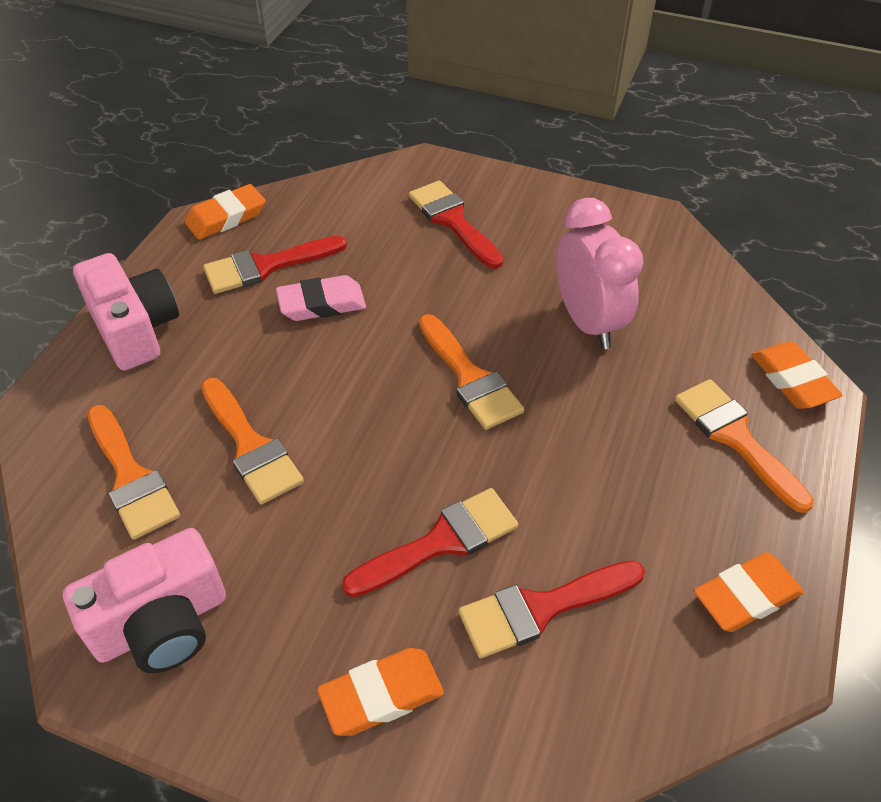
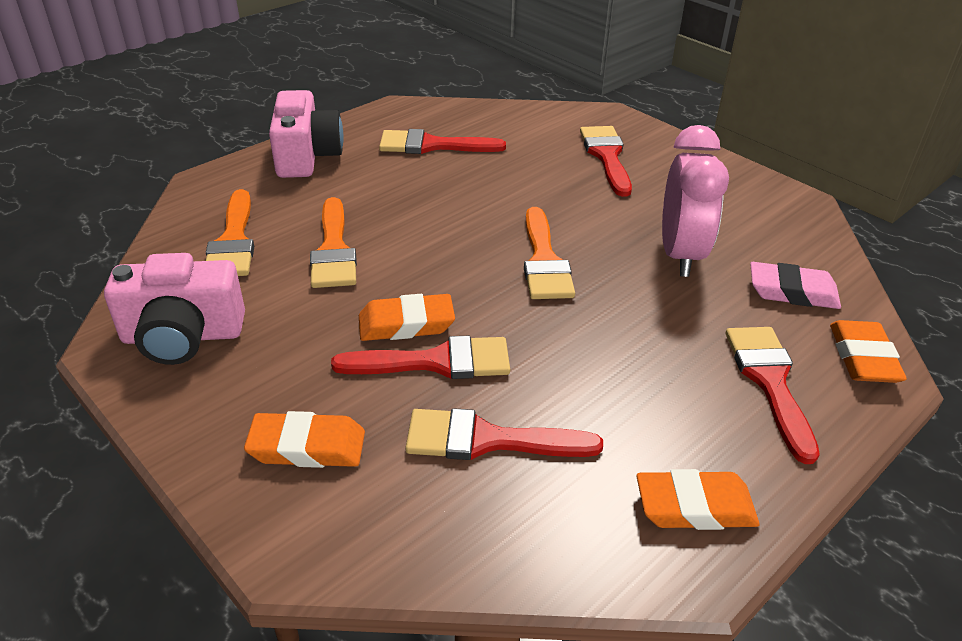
camera: 25 degrees right, 10 degrees down
orange eraser [185,184,266,240] -> orange eraser moved to [359,294,455,341]
pink eraser [276,275,366,321] -> pink eraser moved to [750,262,841,309]
orange brush [675,379,814,513] -> red brush [726,327,820,464]

